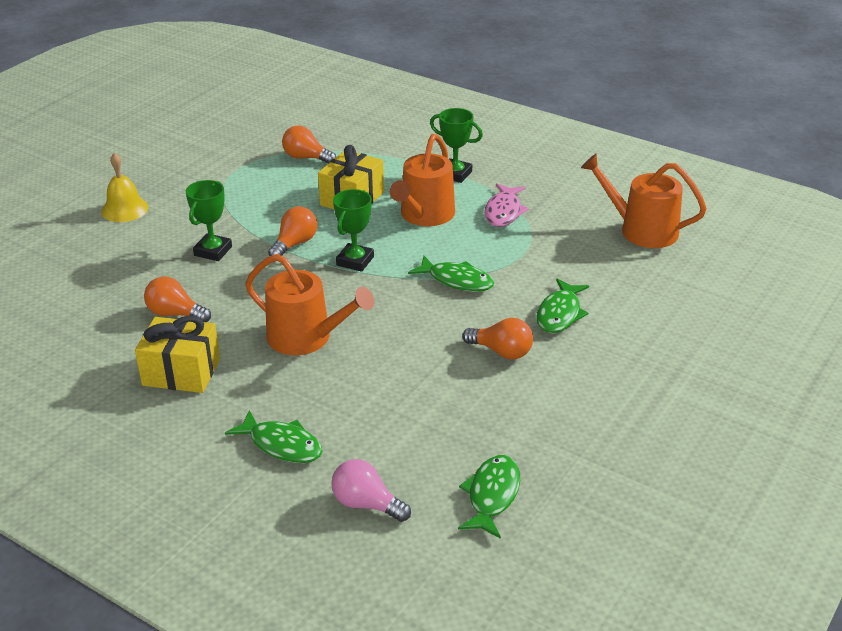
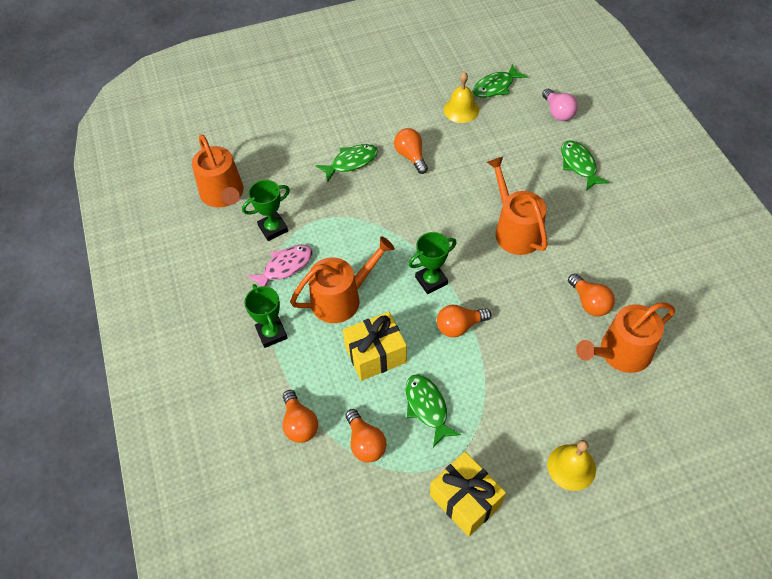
camera: 140 degrees left, 20 degrees up
yellow gift [135,316,220,393] -> yellow gift moved to [430,452,506,537]
green trophy [186,180,232,261] -> green trophy moved to [242,180,290,241]
green fish [408,256,494,292] -> green fish moved to [406,374,461,447]
none -> orange light bulb [283,390,318,443]
none -> yellow bell [444,72,479,123]
none -> orange watering can [576,302,675,373]

